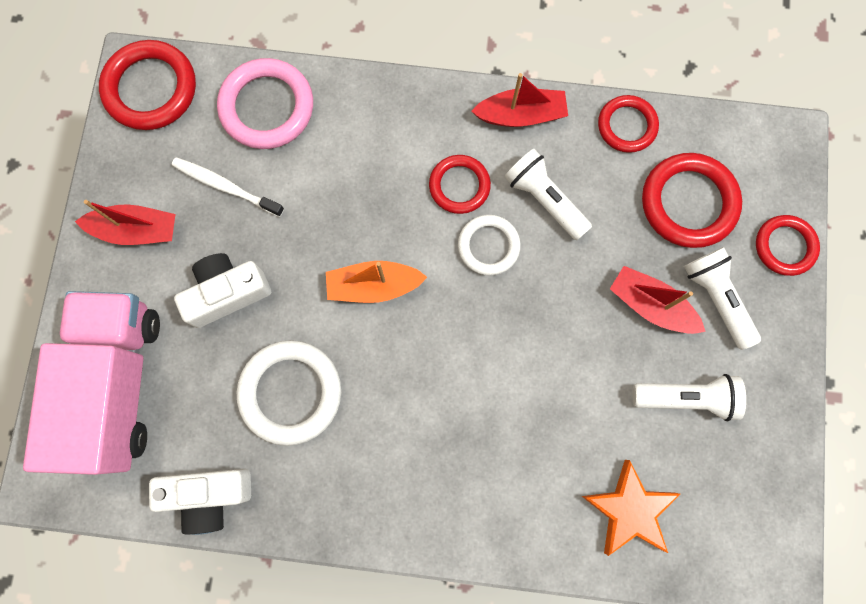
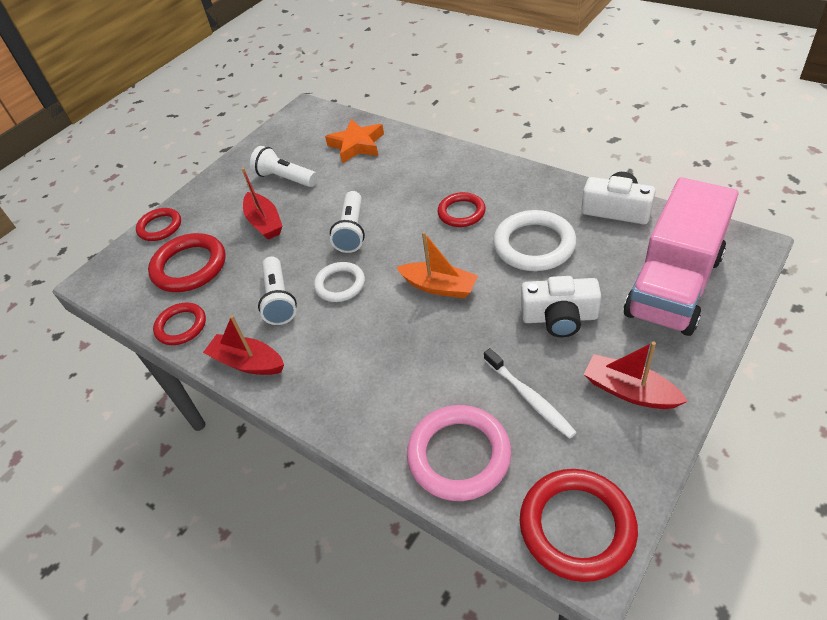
camera: 145 degrees left, 30 degrees down
red ring [429,155,491,214] -> red ring moved to [437,192,486,227]
white flashlight [684,247,761,350] -> white flashlight moved to [330,191,365,253]

